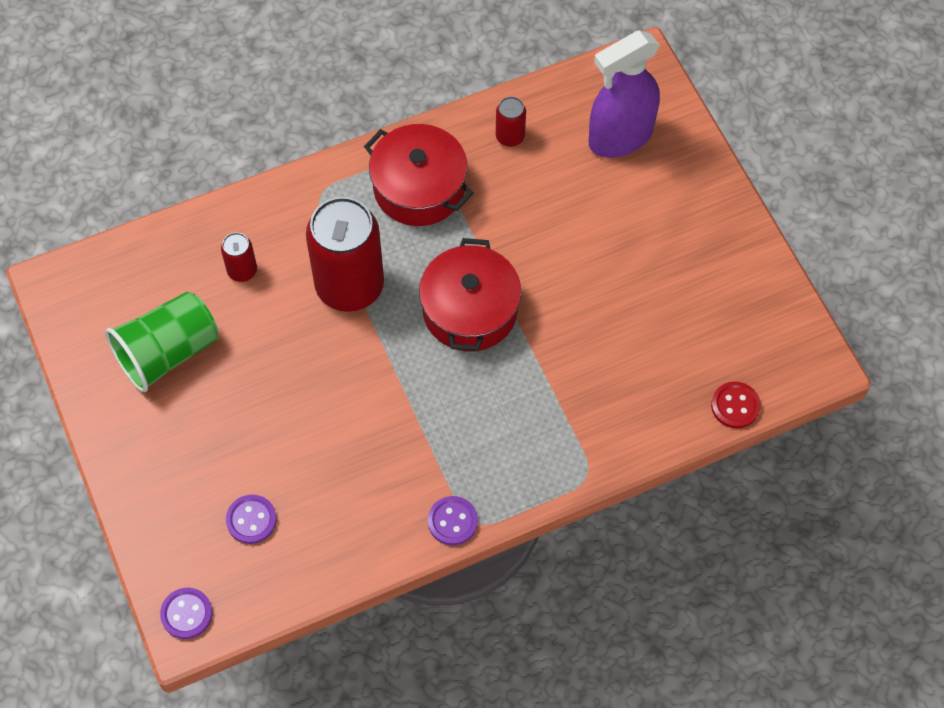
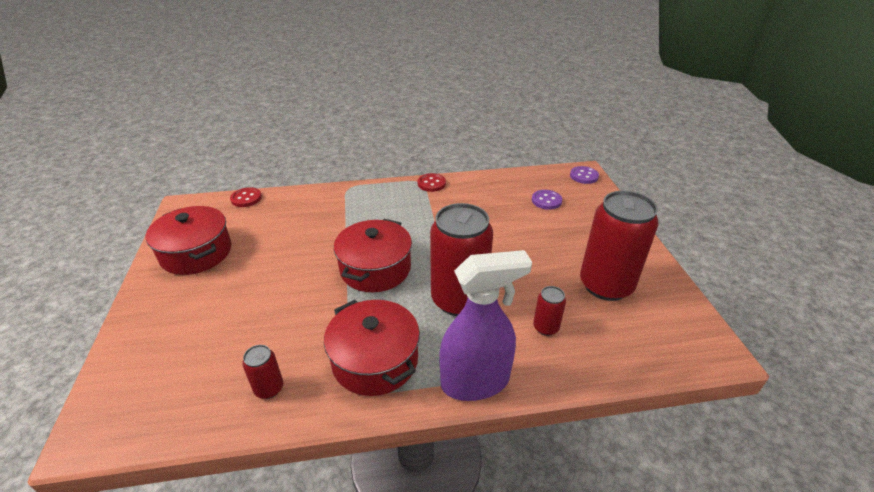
camera: 165 degrees left, 25 degrees down
green cup [105,291,218,392] -> red can [580,191,659,301]
purple button [428,496,478,546] -> red button [418,173,446,192]
purple spray bottle [589,30,660,158] -> purple spray bottle moved to [439,250,532,401]
none -> red pot [146,206,232,275]

